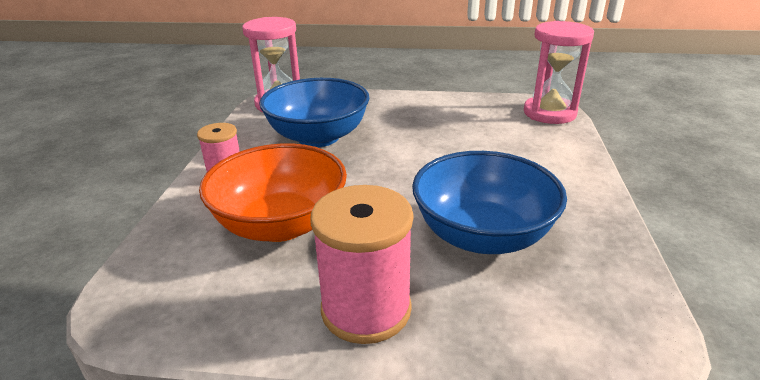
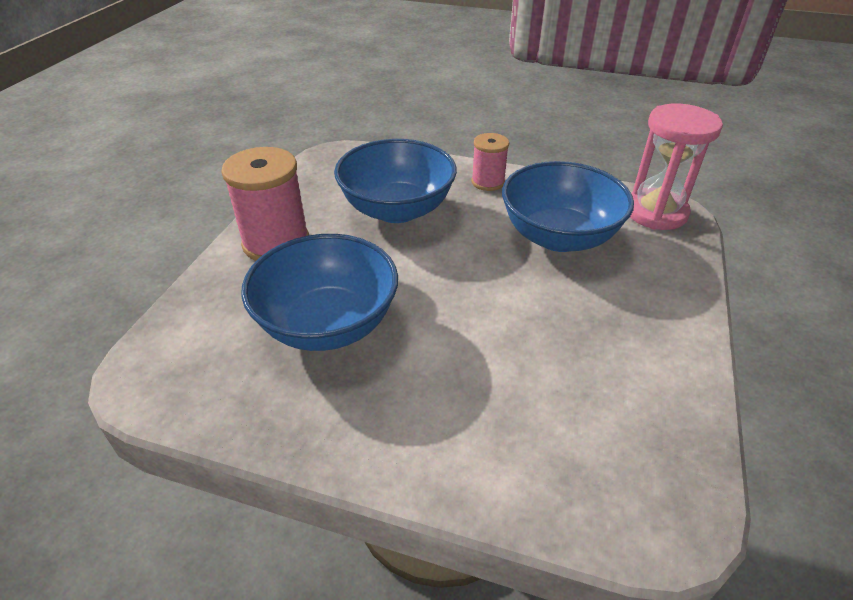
camera: 100 degrees right, 10 degrees up
orange bowl [199,143,347,242] -> blue bowl [334,139,457,223]
pink hourglass [524,21,594,124] -> none

